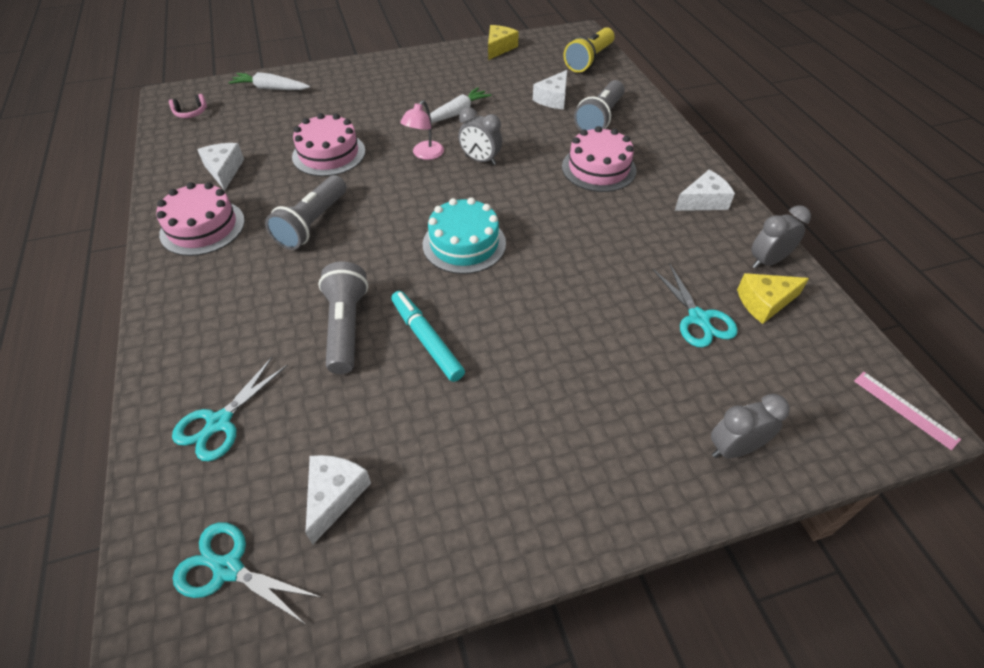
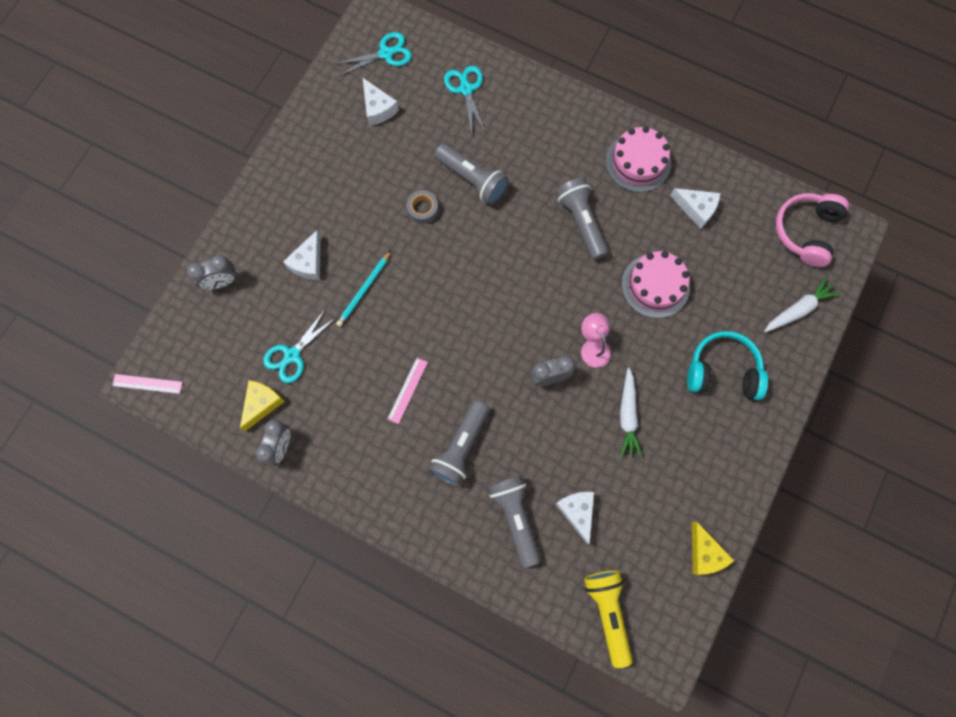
camera: 135 degrees right, 25 degrees up
pink headphones [169,94,207,118] -> pink headphones [775,193,849,267], size x2.11
turquoise marker [391,291,465,382] -> grey tape [407,190,438,224]
turquoise cake [423,197,506,274] -> none
pink cake [562,126,636,192] -> grey flashlight [428,400,489,487]
turquoise scissors [653,263,738,348] -> turquoise scissors turned 75 degrees counterclockwise [263,309,335,383]
white cheese [675,170,735,211] -> white cheese moved to [283,230,321,280]
grey clock [711,394,790,459] -> grey clock turned 45 degrees clockwise [187,255,237,290]
none -> turquoise pencil [336,251,391,327]
none -> pink ruler [388,358,428,424]
none -> turquoise headphones [687,331,768,400]

